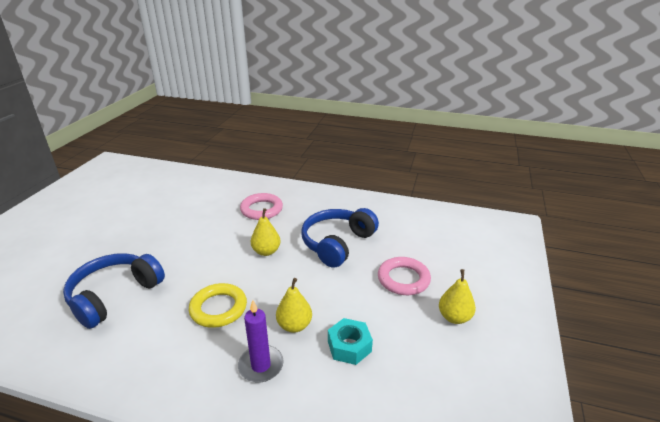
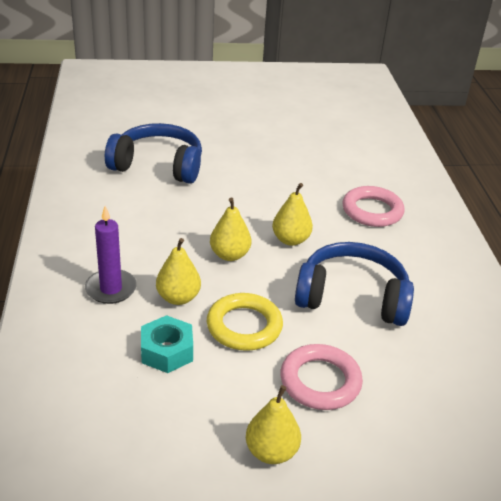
camera: 65 degrees right, 5 degrees up
yellow ring [189,283,247,328] -> yellow ring moved to [207,293,283,351]
none -> yellow pear [210,198,251,261]

